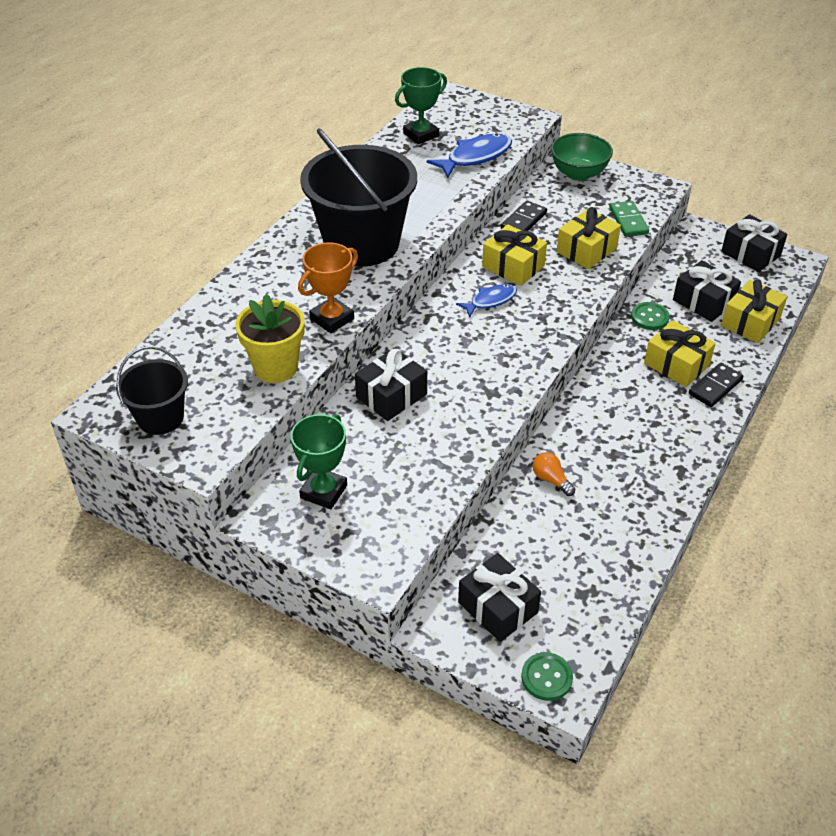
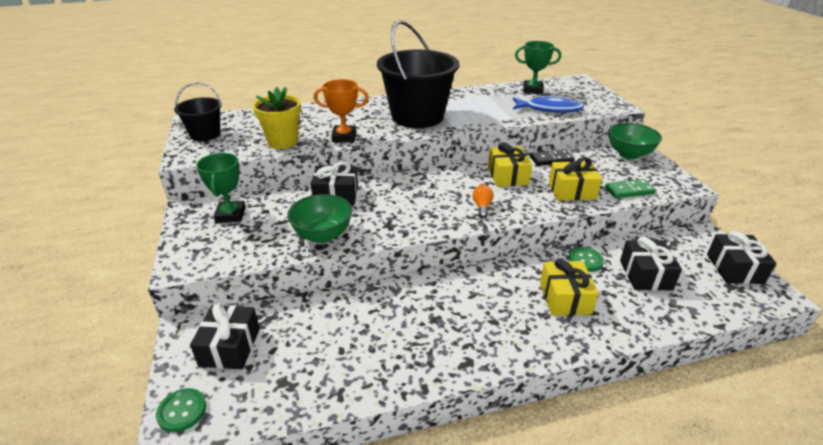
camera: 45 degrees right, 10 degrees down
green trophy [291,414,347,509] -> green trophy turned 75 degrees counterclockwise [196,153,246,223]
blue fish [456,284,517,318] -> none
orange light bulb [533,452,575,496] -> orange light bulb moved to [473,185,493,218]
green domino [609,201,649,237] -> green domino turned 45 degrees clockwise [605,179,656,198]
black domino [688,363,744,407] -> none
yellow gift [721,280,787,343] -> none
none -> green bowl [287,194,352,243]

